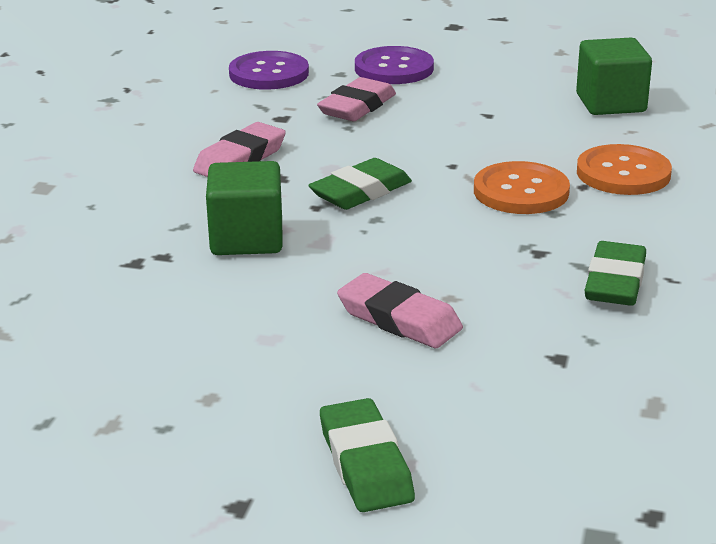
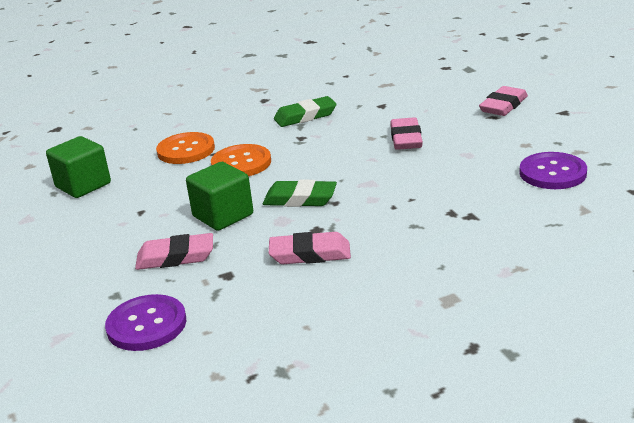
camera: 125 degrees left, 0 degrees up
green cube [206,161,283,255] -> green cube moved to [186,162,253,231]
green eraser [320,398,415,512] -> pink eraser [479,86,528,116]
purple button [355,46,434,84] -> purple button moved to [519,152,587,189]

